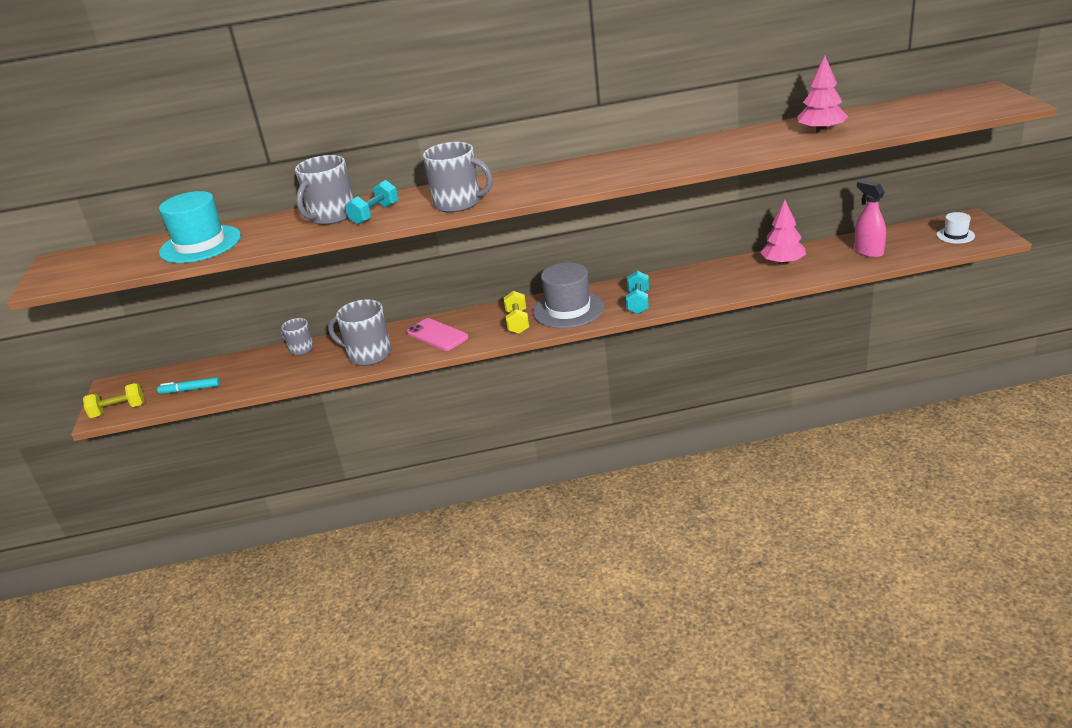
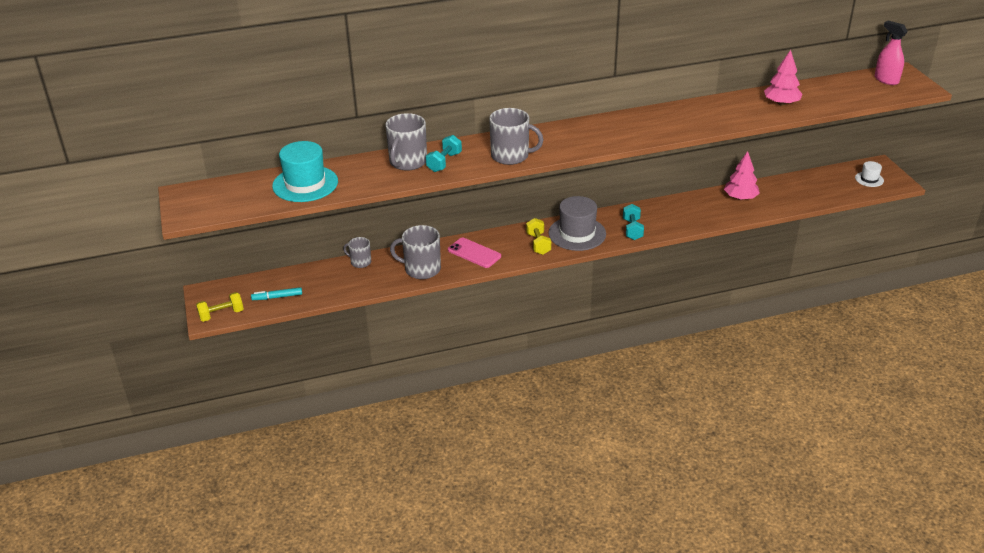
camera: 10 degrees left, 5 degrees up
pink spray bottle [854,180,886,258] -> pink spray bottle moved to [875,21,908,85]

